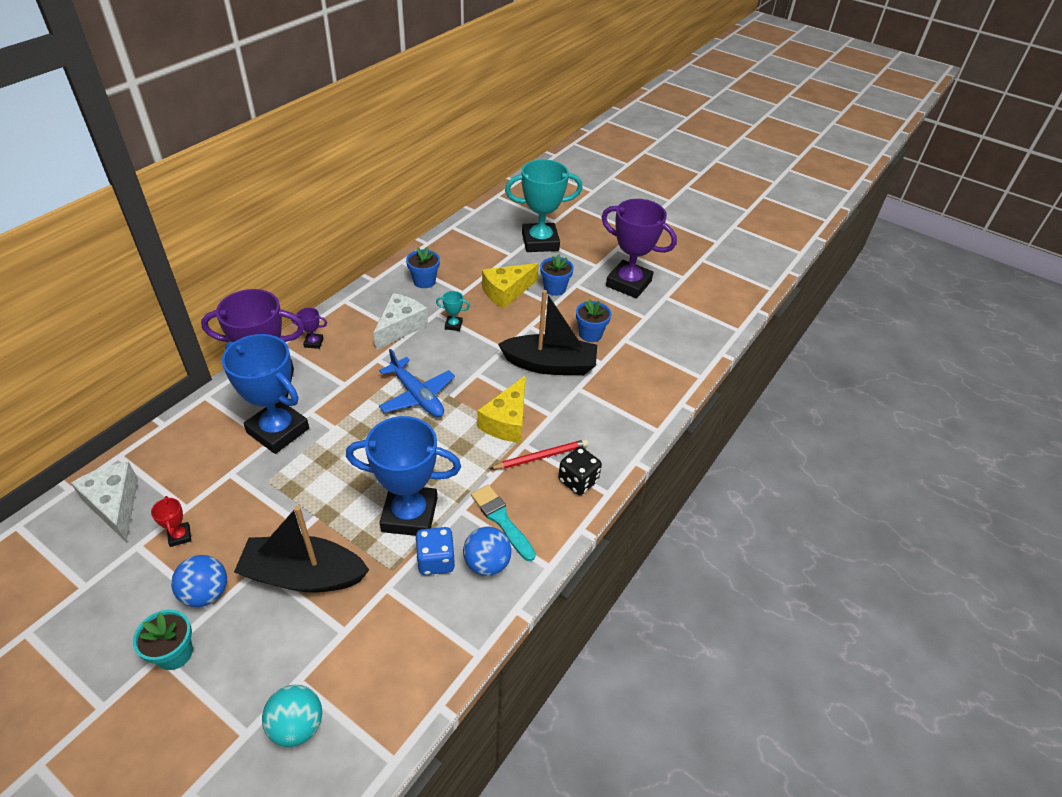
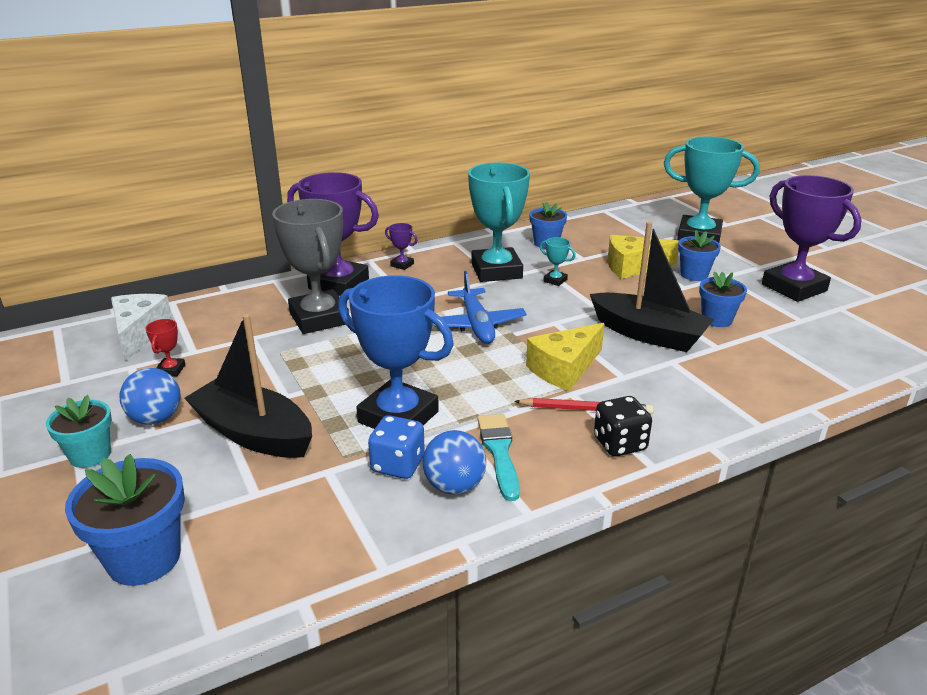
camera: 30 degrees right, 15 degrees down
blue trophy [222,334,309,454] -> grey trophy [272,199,349,334]
turquoise ball [262,685,322,747] -> blue flower pot [65,454,185,586]
white cheese [373,293,428,350] -> turquoise trophy [468,162,530,282]

